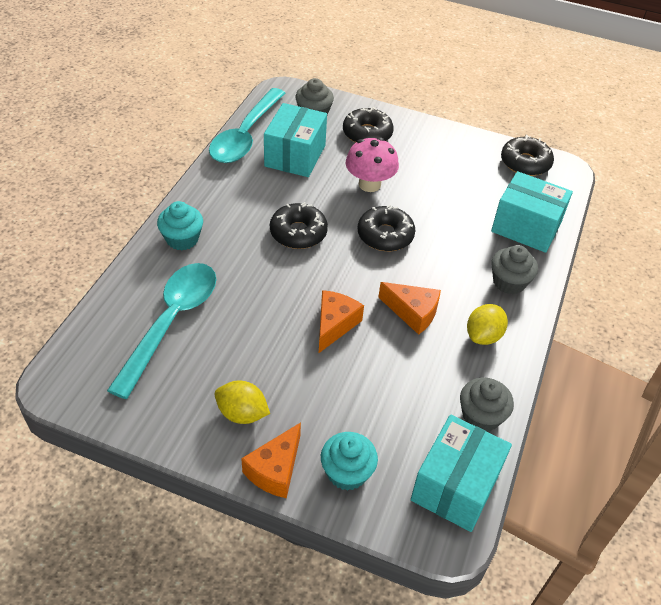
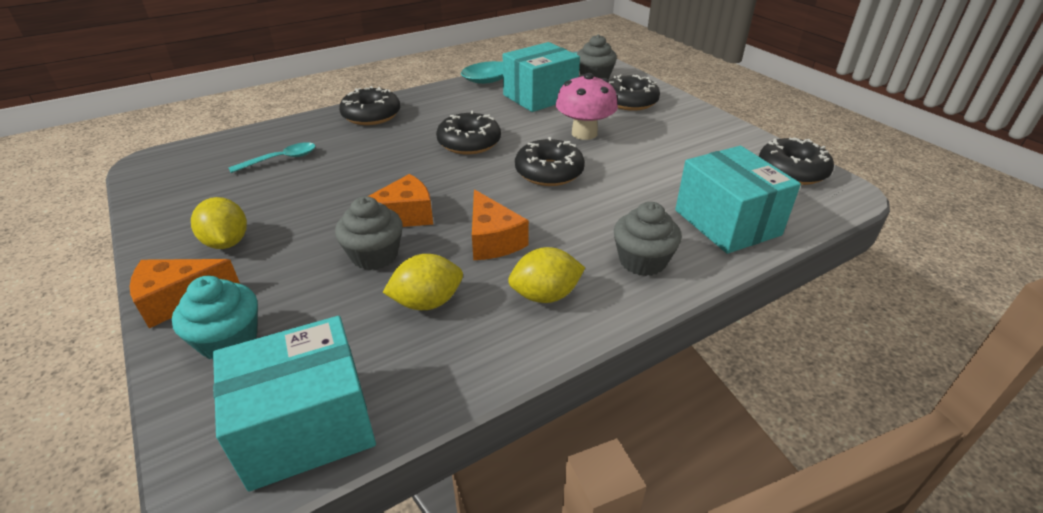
camera: 40 degrees right, 10 degrees down
turquoise spoon [107,263,216,399] -> turquoise spoon [228,142,316,173], size x0.47
turquoise cupcake [157,201,203,250] -> black donut [339,86,400,125]
grey cupcake [460,377,514,432] -> grey cupcake moved to [335,196,403,270]
none -> yellow lemon [383,254,463,310]

